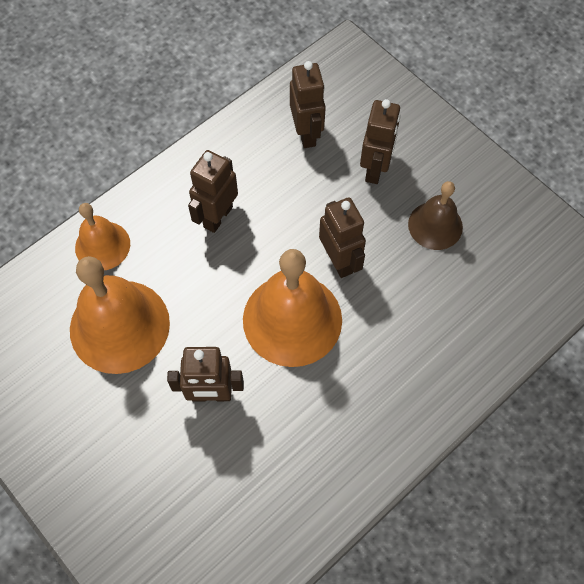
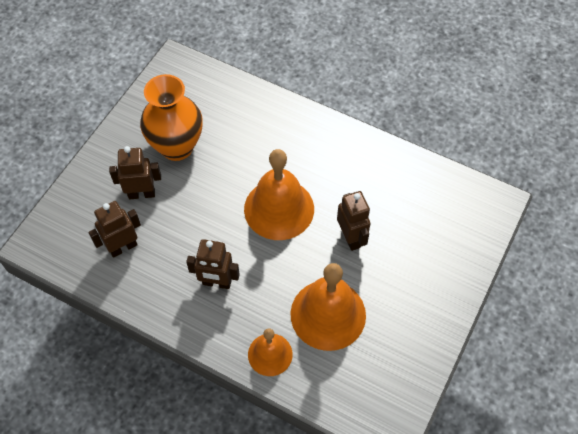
camera: 110 degrees left, 5 degrees down
brown robot [319,197,366,278] -> none
brown bell [408,181,463,250] -> orange vase [140,74,203,161]

